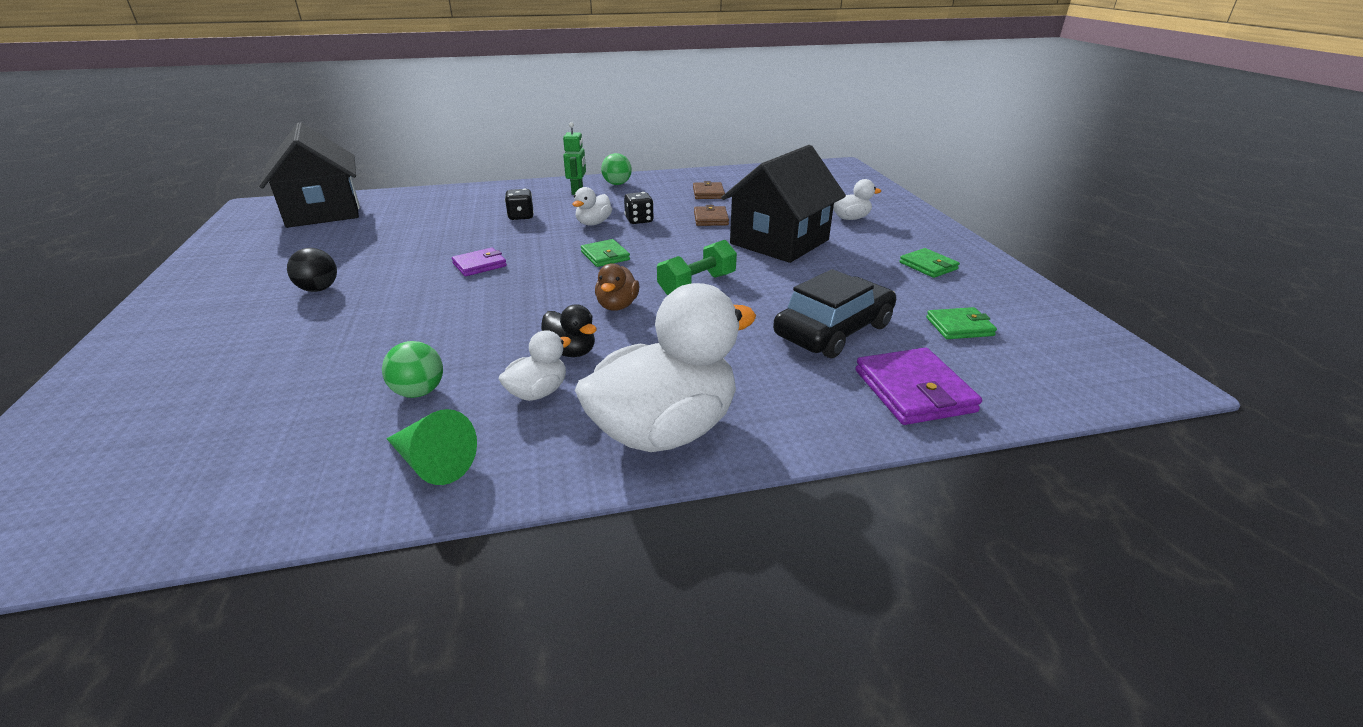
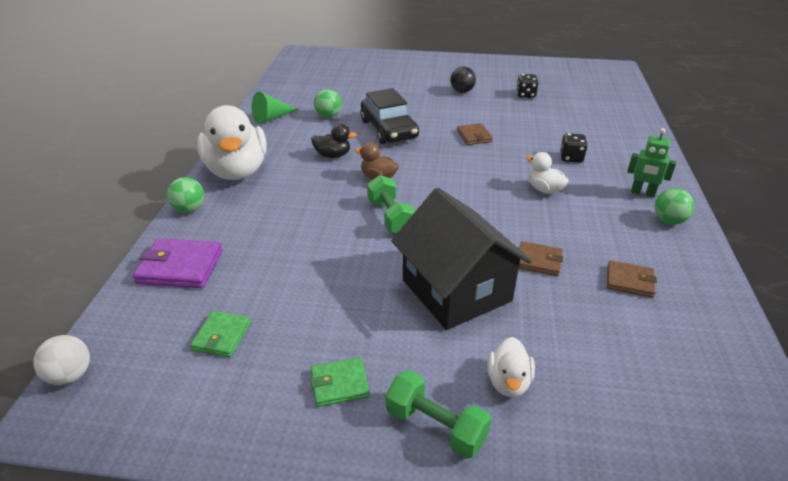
camera: 110 degrees right, 5 degrees up
black house [259,122,360,228] -> none
purple wallet [452,247,507,276] -> brown wallet [457,123,493,145]
white duck [498,330,571,401] -> none
black duck [541,304,597,357] -> black duck turned 150 degrees counterclockwise [311,124,357,158]
green wallet [581,239,630,267] -> none
black dice [624,192,654,224] -> black dice moved to [516,74,539,98]
black car [773,269,896,358] -> black car moved to [360,88,419,144]
none -> white ball [33,335,90,385]
none -> green ball [167,177,204,213]
none -> green dumbbell [385,370,492,458]

